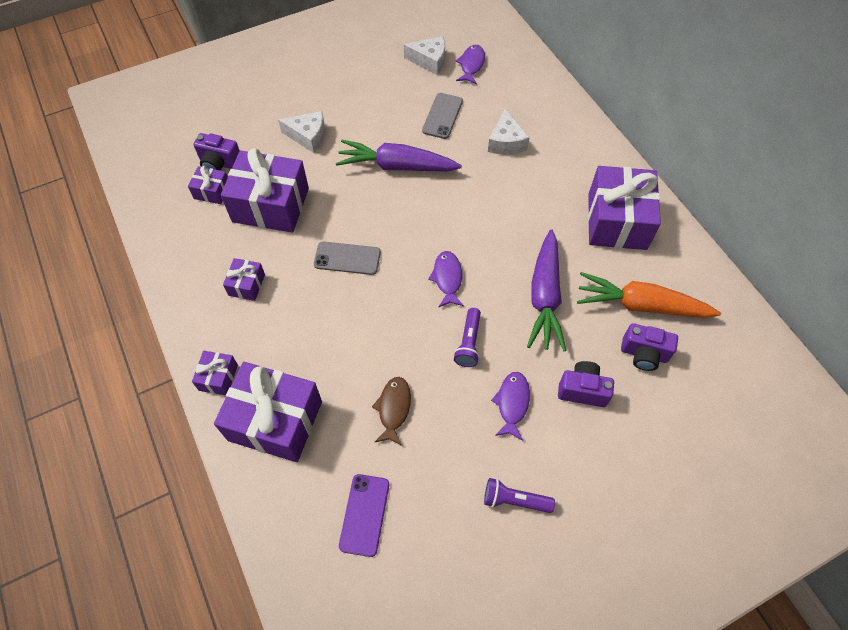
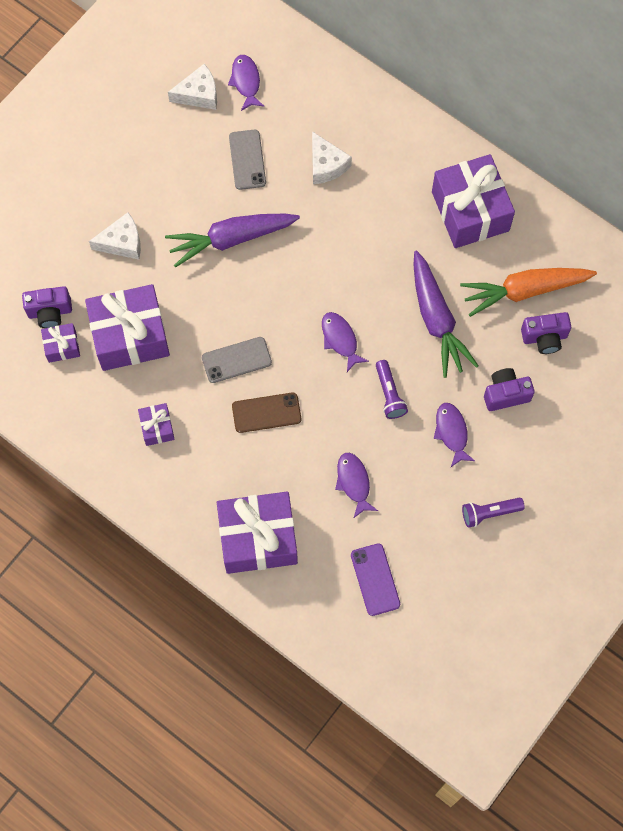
camera: 25 degrees left, 10 degrees up
purple gift [192,351,238,395] -> none
brown fish [372,377,411,446] -> purple fish [335,453,378,518]
none -> brown phone [232,393,301,433]

